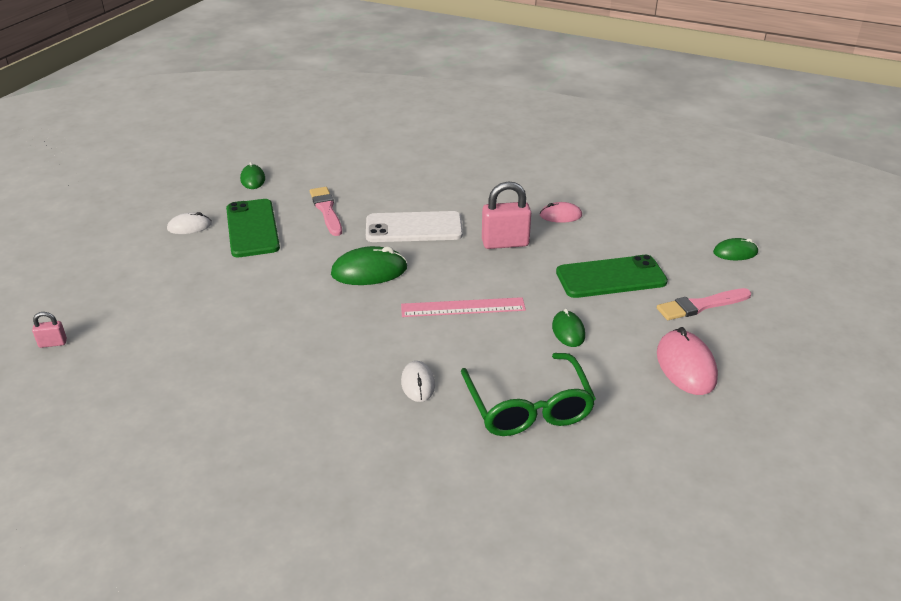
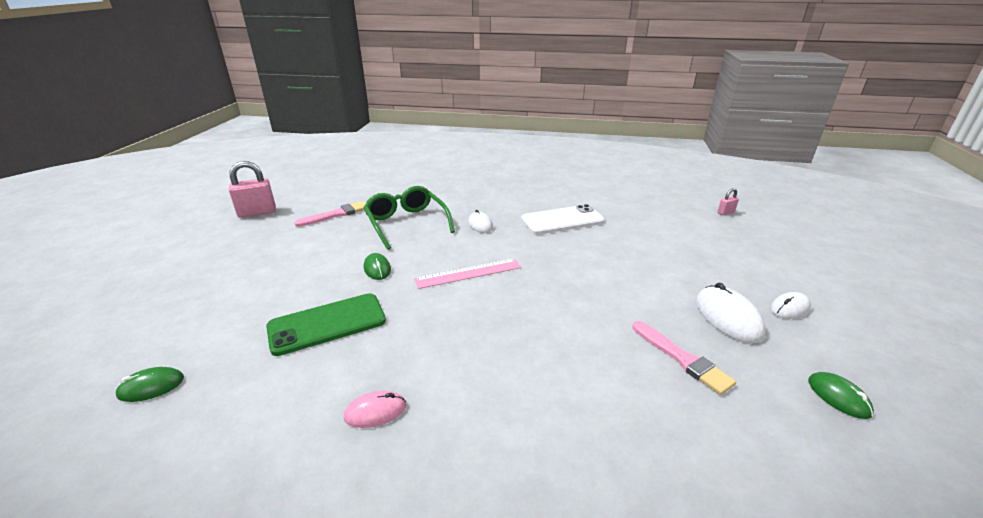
camera: 165 degrees right, 5 degrees down
green phone [226,199,280,257] -> white mouse [696,283,766,343]
green mouse [331,246,407,285] -> none
white phone [366,211,463,242] -> white phone moved to [521,204,605,235]
pink padlock [482,182,531,249] -> pink padlock moved to [229,161,276,218]
pink brush [657,288,751,320] -> pink brush moved to [294,201,366,227]
pink mouse [657,327,718,395] -> none

